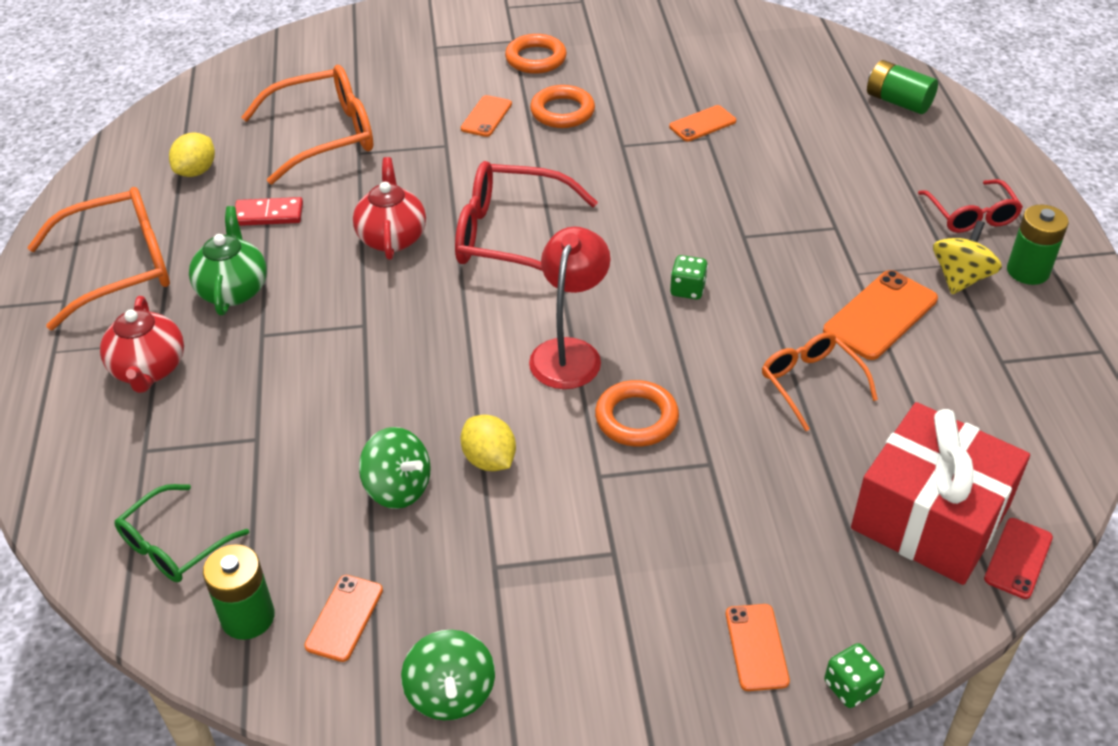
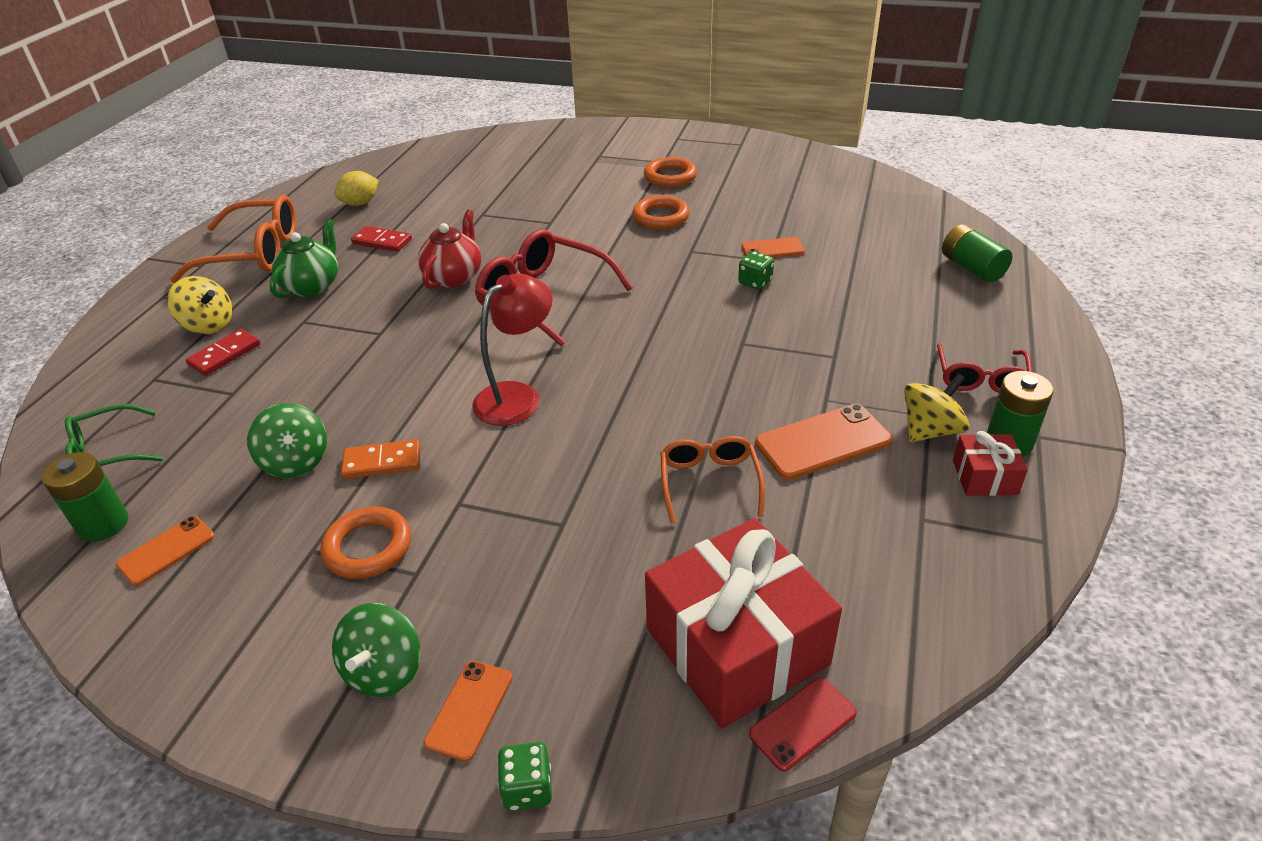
camera: 25 degrees right, 5 degrees down
red teapot [100,296,184,393] -> yellow spinning top [167,276,232,334]
orange glasses [241,65,373,184] -> none
green spinning top [401,630,495,720] -> green spinning top moved to [332,603,421,697]
yellow lemon [460,415,516,471] -> orange domino [341,439,421,479]
orange phone [461,95,512,137] -> none
orange ring [595,380,679,447] -> orange ring moved to [320,507,411,579]
green dice [670,255,708,300] -> green dice moved to [738,251,774,290]
none -> red domino [186,329,261,376]
none -> red gift [953,431,1028,496]

